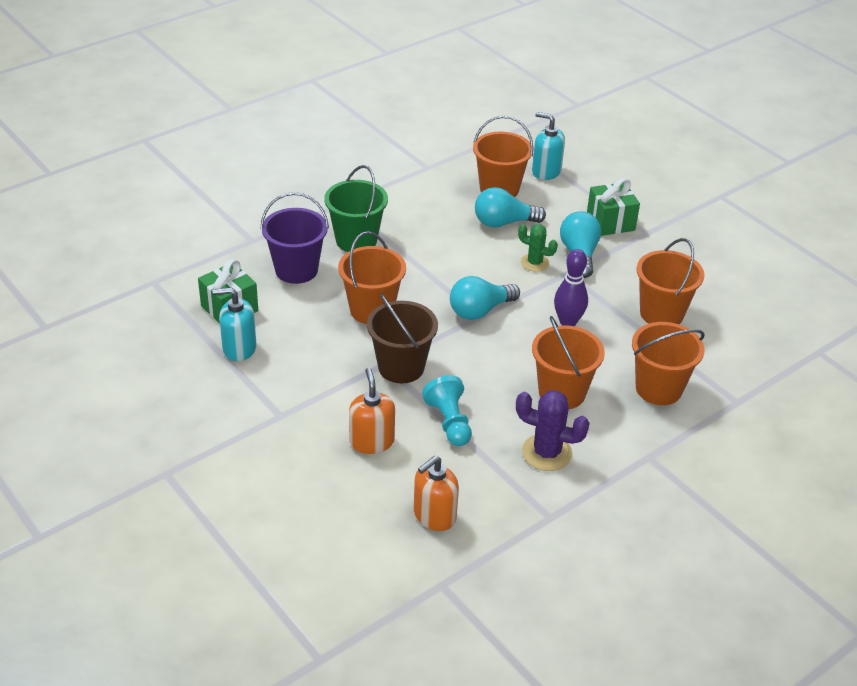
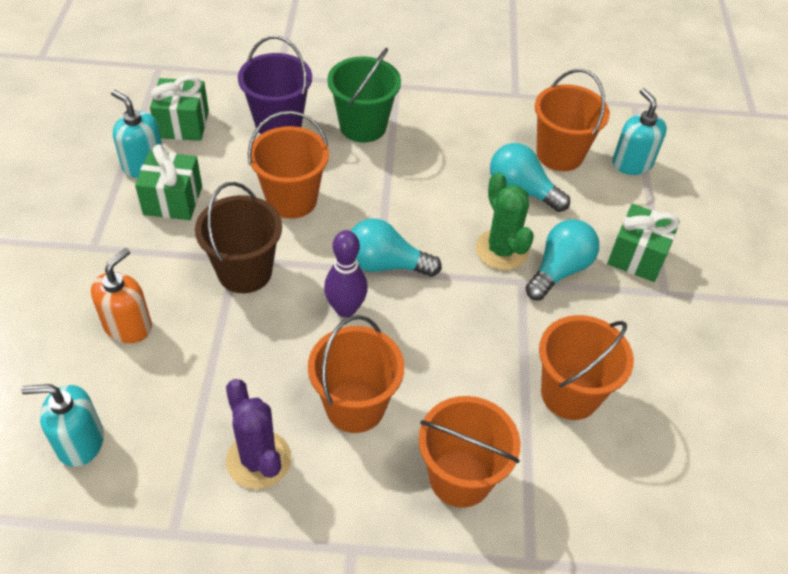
camera: 40 degrees right, 10 degrees up
orange soap dispenser [414,456,459,531] -> turquoise soap dispenser [21,384,104,467]
turquoise pawn [422,375,472,446] -> none
green cactus [518,224,558,272] -> green cactus [476,172,534,270], size x1.50
purple bowling pin [554,249,588,326] -> purple bowling pin moved to [324,230,368,318]
none -> green gift [135,144,202,220]

